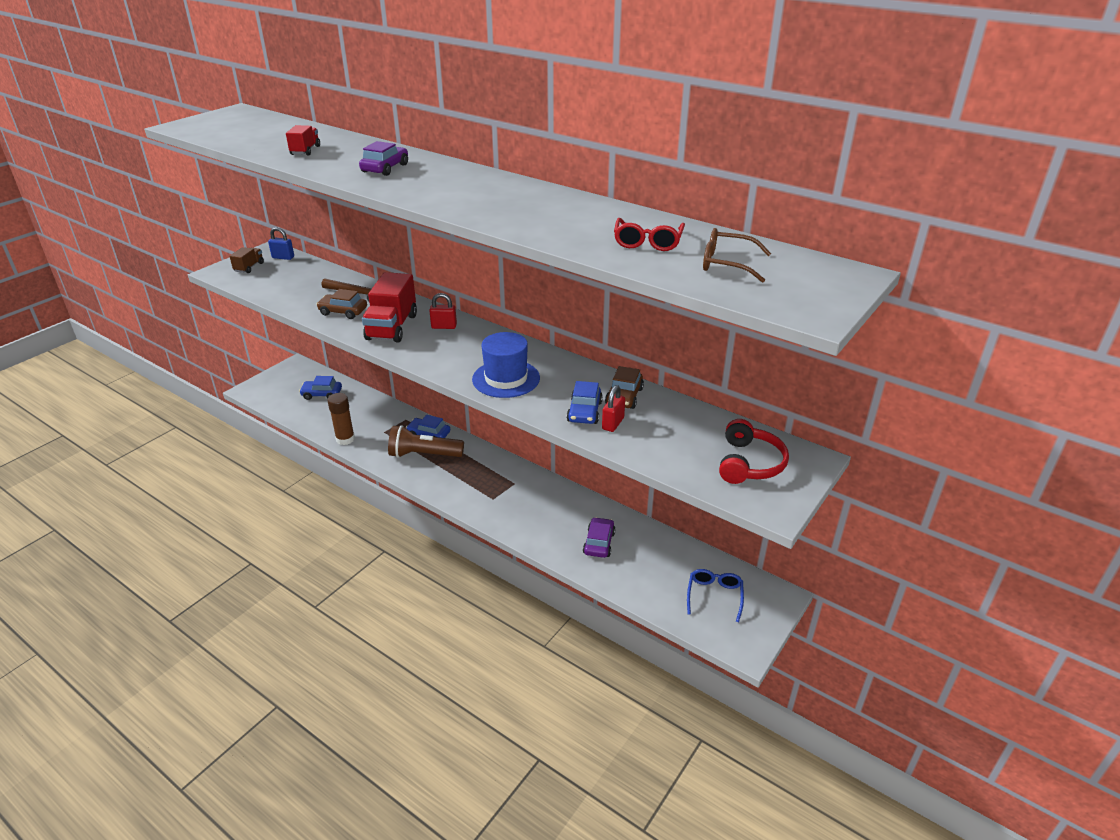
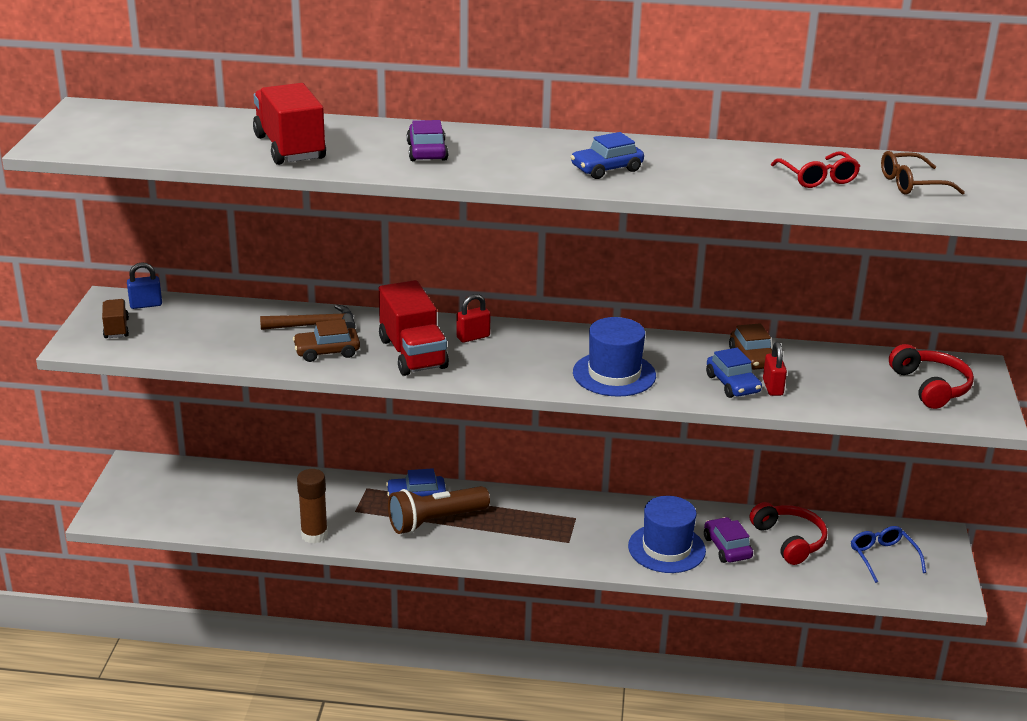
camera: 30 degrees left, 5 degrees down
red truck [286,125,320,156] -> red truck [253,83,326,165], size x1.96
blue car [299,376,342,400] -> blue car moved to [571,132,644,179]
none -> blue hat [628,496,706,573]
none -> red headphones [750,502,827,565]

